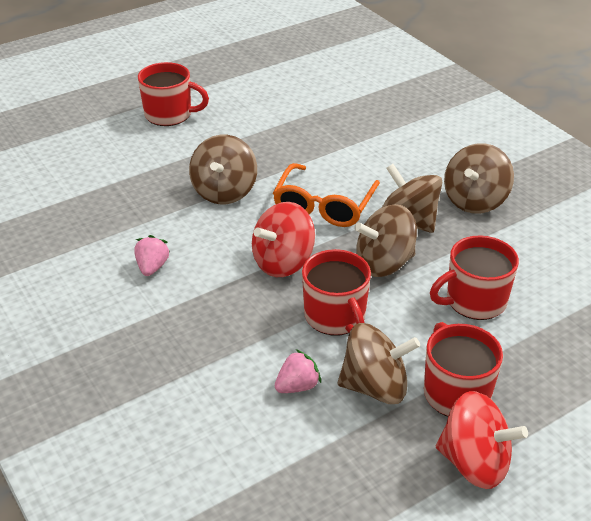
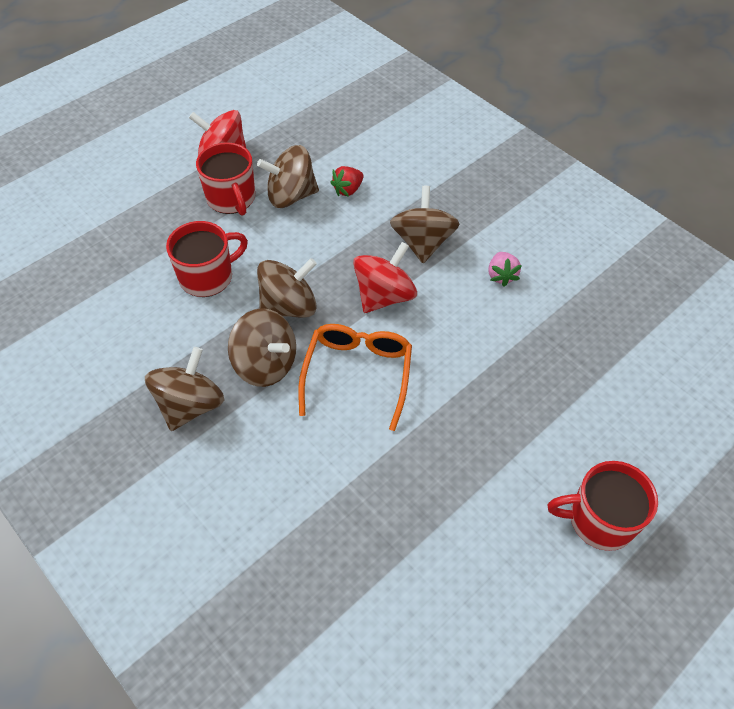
camera: 170 degrees right, 15 degrees up
brown spinning top [189,135,257,204] -> brown spinning top moved to [390,186,459,263]
pink strawberry [275,349,321,393] -> red strawberry [330,166,364,197]
red mug [302,249,371,336] -> none

